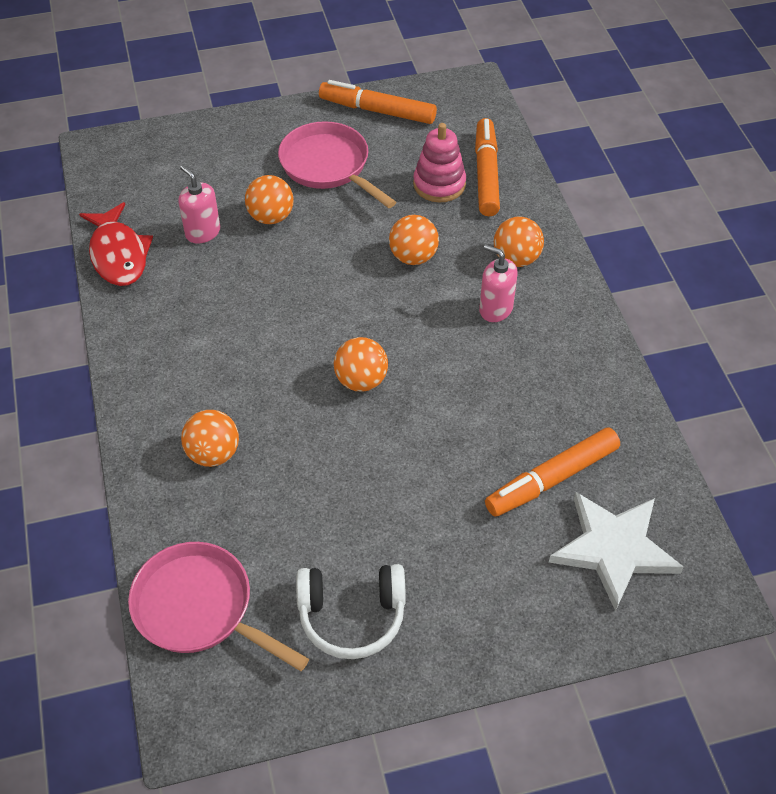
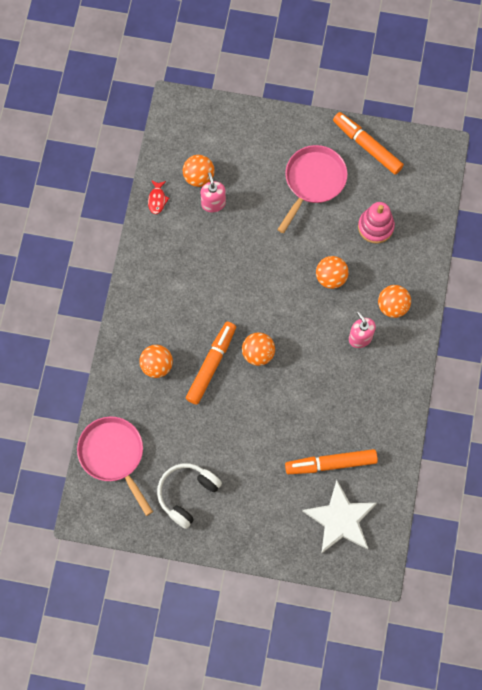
camera: 25 degrees right, 20 degrees up
red fish [79,202,153,286] -> red fish [148,180,169,214], size x0.50
orange ball [245,175,294,224] -> orange ball moved to [183,155,215,187]
pink pan [278,121,396,208] -> pink pan turned 45 degrees clockwise [277,145,348,233]
white headphones [296,564,406,659] -> white headphones turned 105 degrees clockwise [157,463,222,529]
orange marker [475,118,500,216] -> orange marker moved to [186,322,236,405]

